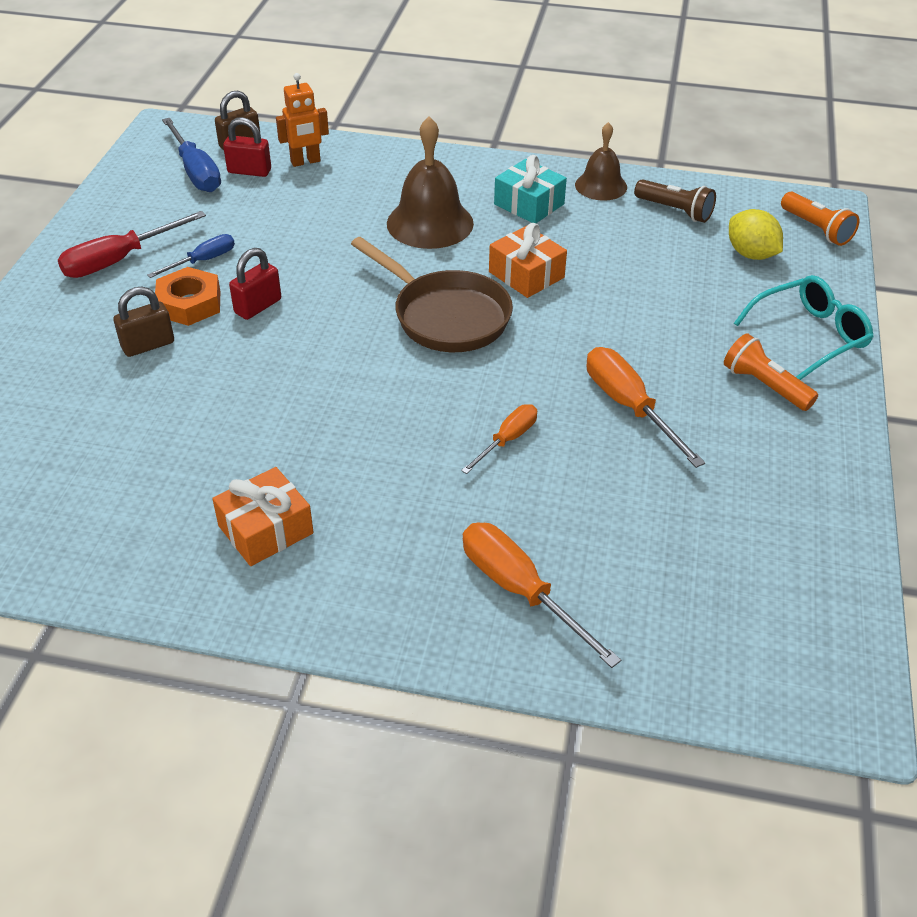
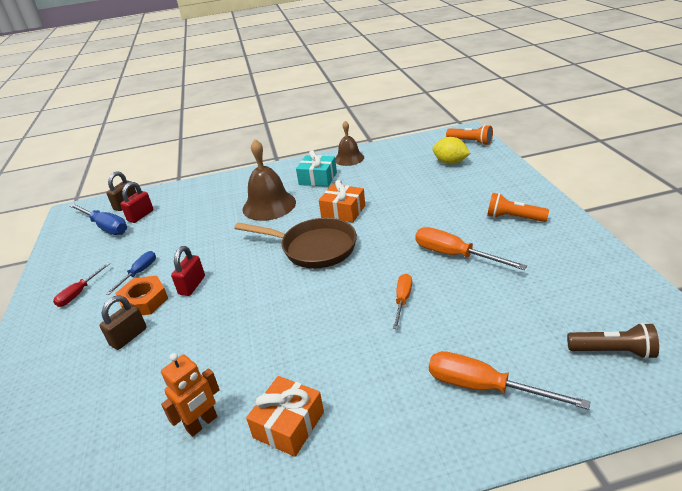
camera: 20 degrees left, 10 degrees down
red screwdriver [58,211,206,278] -> red screwdriver [53,263,110,307], size x0.61
red padlock [223,117,271,177] -> red padlock turned 45 degrees counterclockwise [120,182,153,223]
orange robot [276,73,329,167] -> orange robot moved to [161,353,220,437]
brown flashlight [634,179,716,223] -> brown flashlight moved to [567,323,659,359]
turquoise glasses [734,275,873,380] -> none

